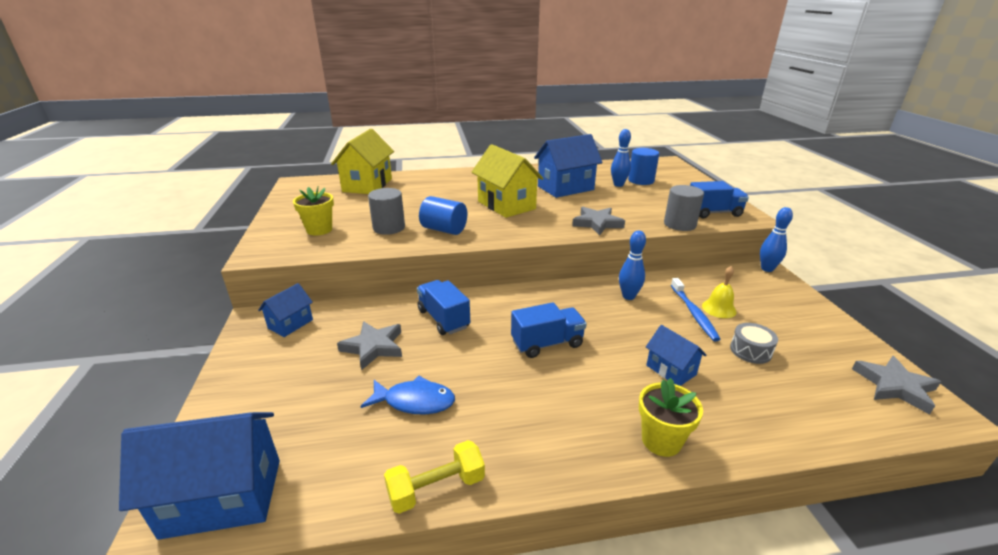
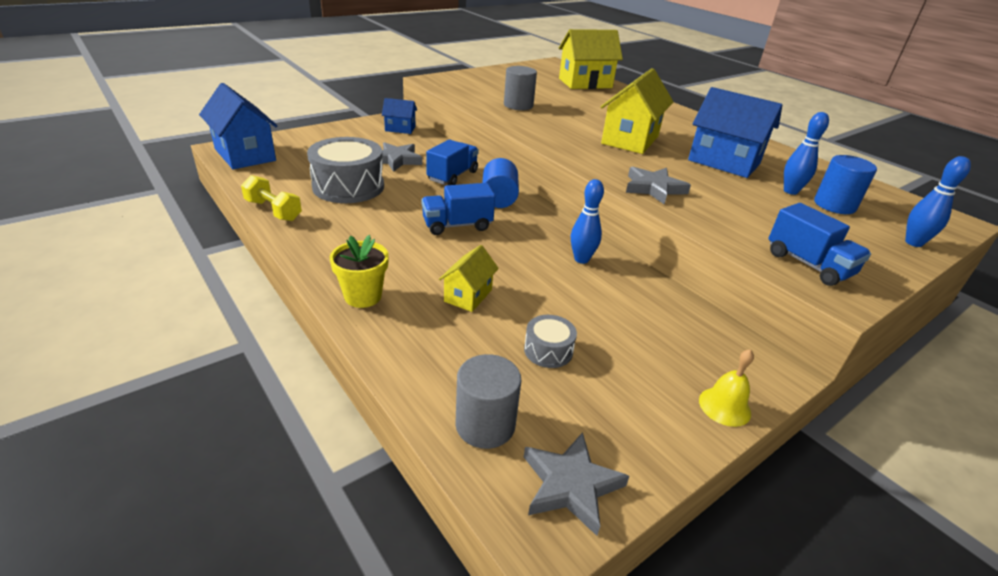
camera: 60 degrees right, 5 degrees up
yellow flower pot [293,187,334,236] -> none
blue fish [360,376,455,414] -> grey drum [307,137,384,203]
blue cylinder [419,196,467,235] -> blue cylinder moved to [482,158,519,208]
blue truck [511,302,587,358] -> blue truck turned 120 degrees clockwise [422,183,495,235]
blue house [646,325,707,386] -> yellow house [439,245,499,312]
grey cylinder [664,185,704,231] -> grey cylinder moved to [455,354,522,449]
blue toothbrush [671,278,721,341] -> none
yellow bell [702,266,737,318] -> yellow bell moved to [699,349,754,427]
blue bowling pin [760,207,793,272] -> blue bowling pin moved to [905,156,971,247]

